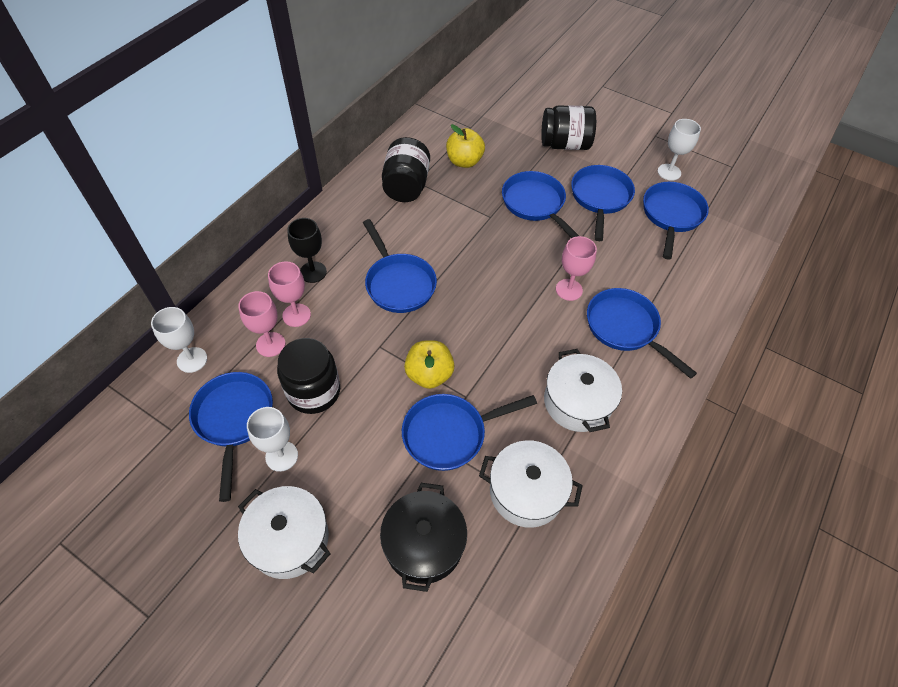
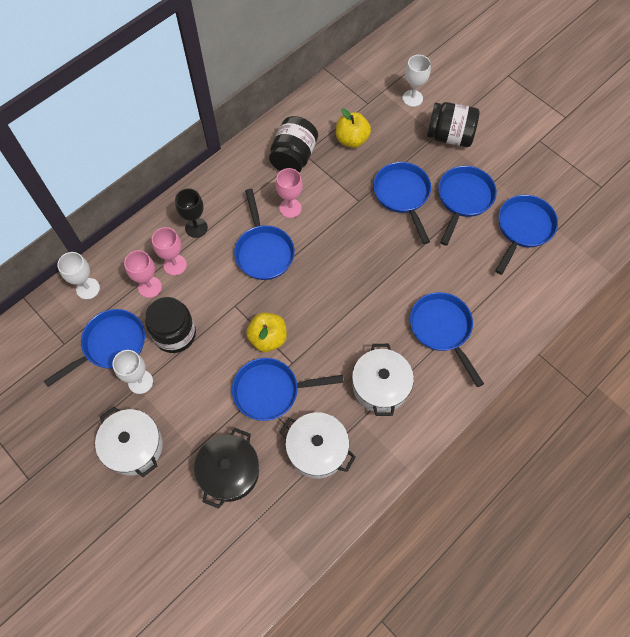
camera: 15 degrees right, 10 degrees up
blue pan [189,372,273,502] -> blue pan turned 45 degrees clockwise [44,309,145,387]
pink goblet [556,236,597,301] -> pink goblet moved to [276,168,303,218]
white goblet [658,119,701,181] -> white goblet moved to [402,55,431,107]

